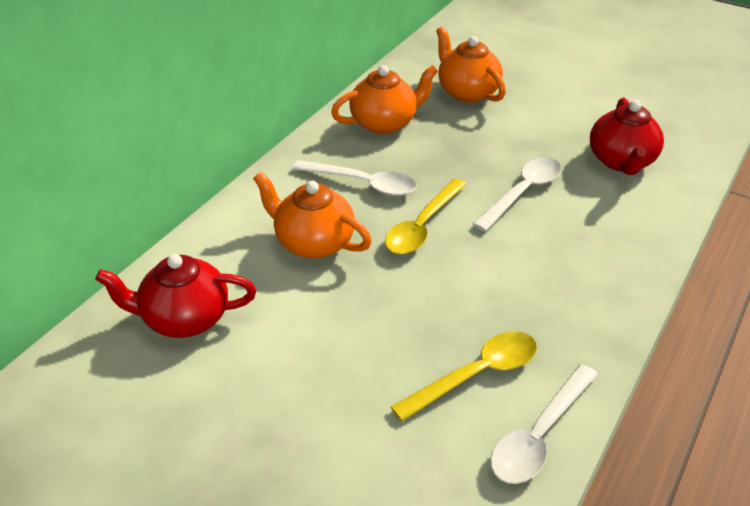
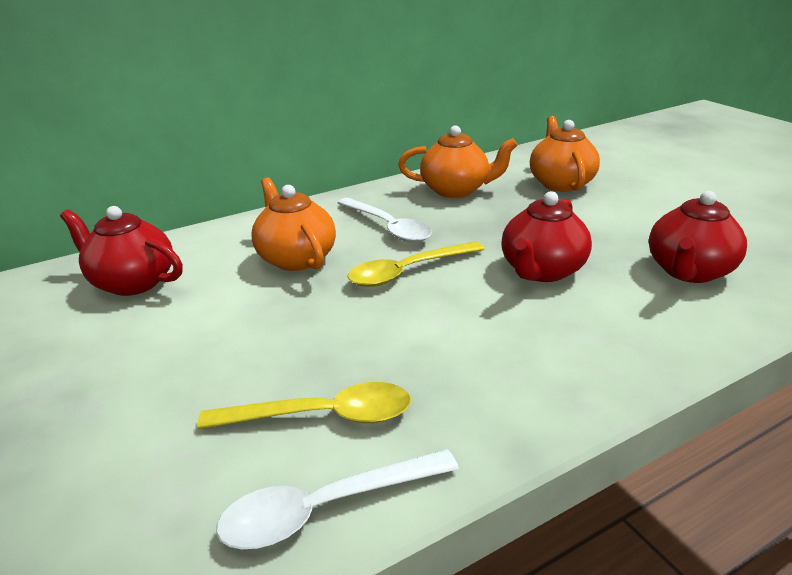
camera: 30 degrees right, 10 degrees down
white spoon [473,157,561,231] -> red teapot [501,191,592,282]

